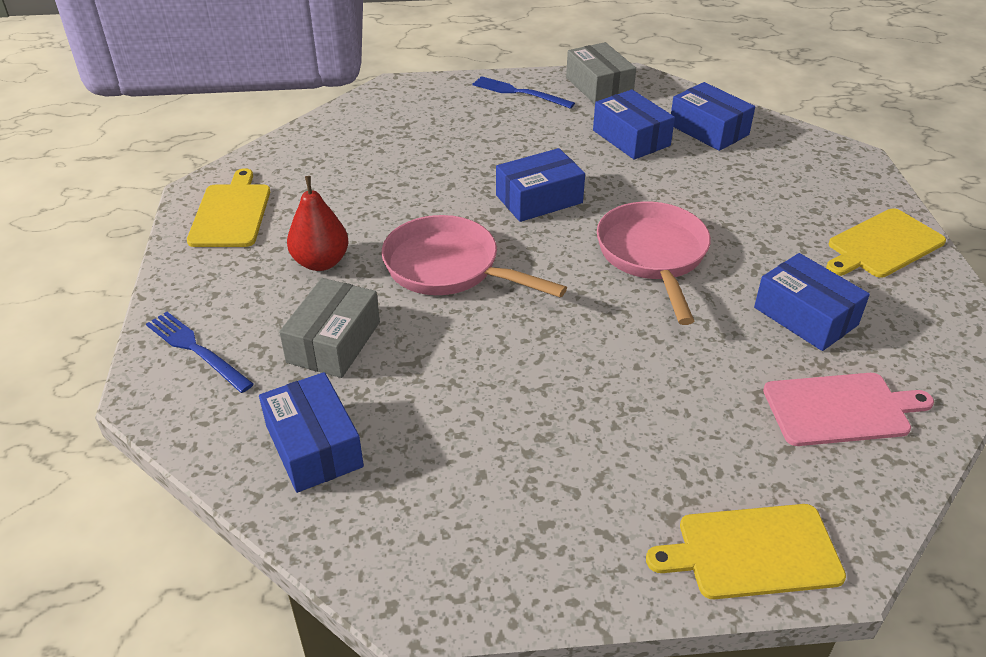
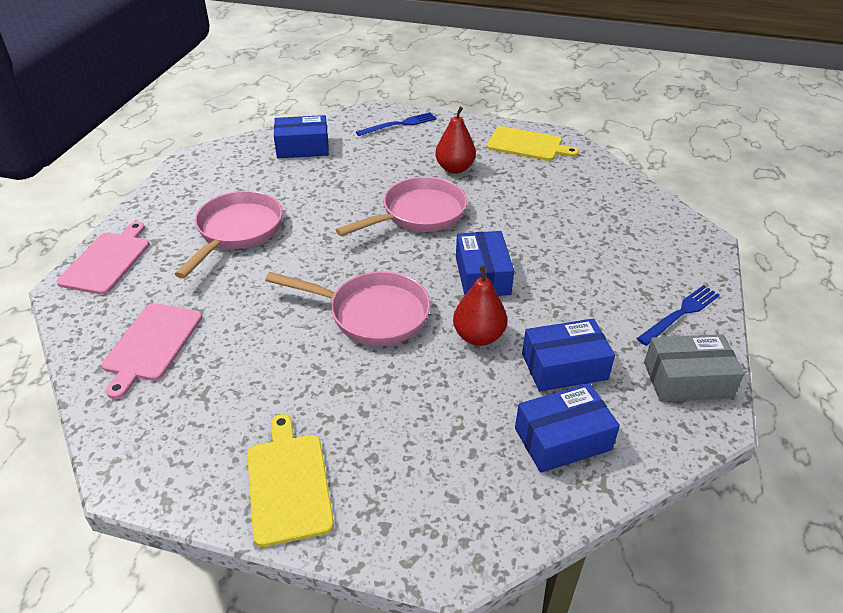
camera: 110 degrees right, 0 degrees up
grey box [279,278,380,378] -> none
yellow cutting board [646,504,846,599] -> pink cutting board [57,222,149,295]
blue box [754,253,870,351] -> none
none -> pink pan [175,191,283,279]
none -> red pear [453,265,507,346]

